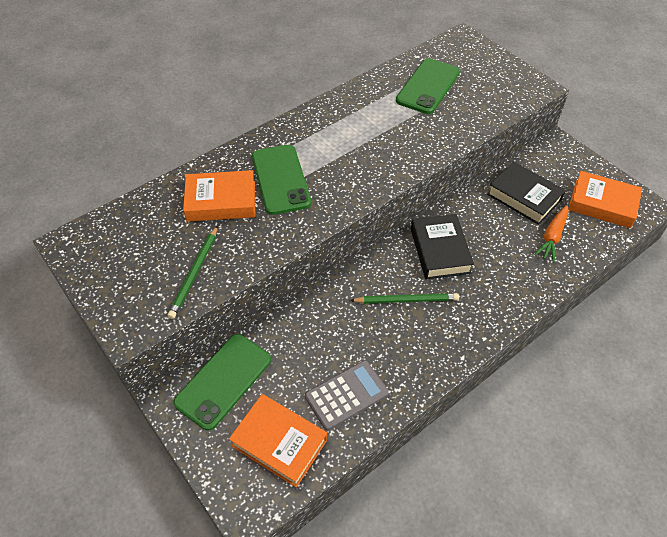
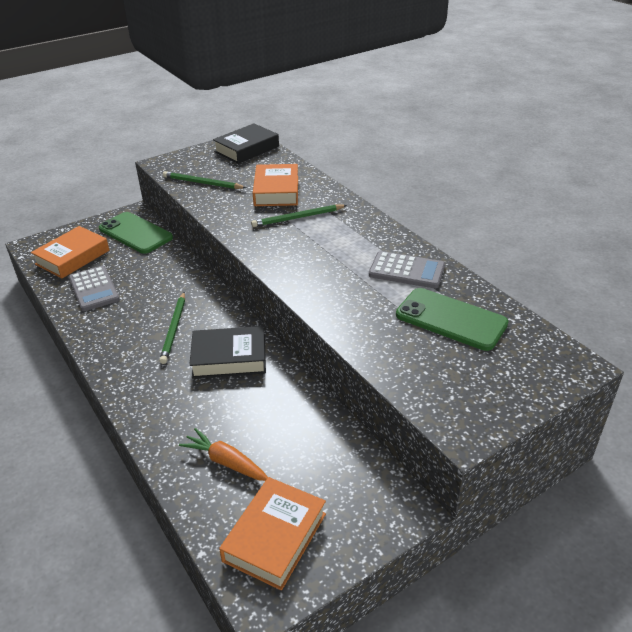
camera: 95 degrees right, 15 degrees down
green phone [252,145,311,215] -> green pencil [251,204,347,227]
black book [487,161,566,225] -> black book moved to [213,123,279,164]
none -> grey calculator [369,251,445,289]

